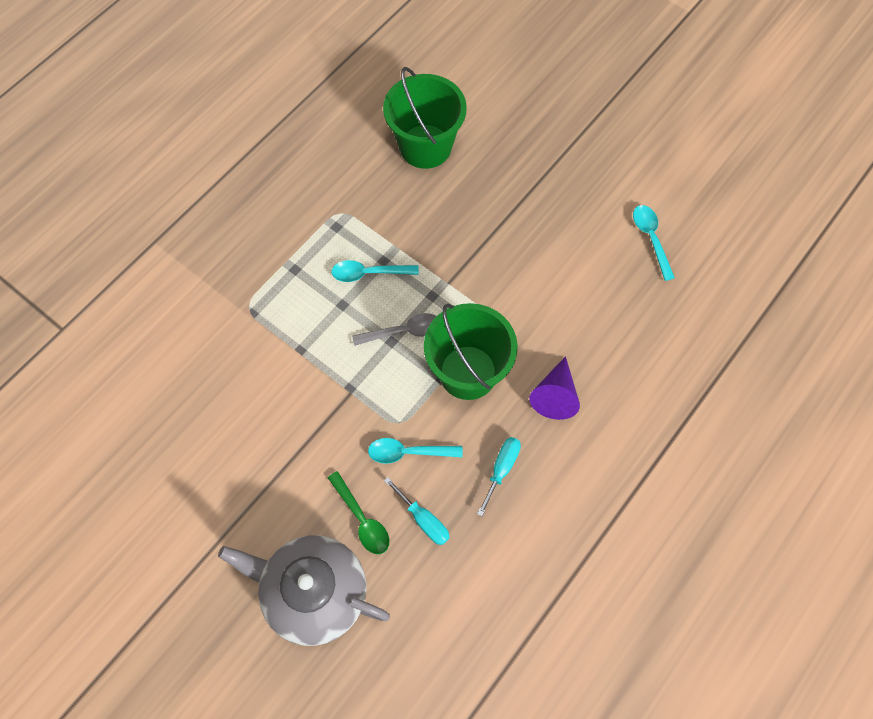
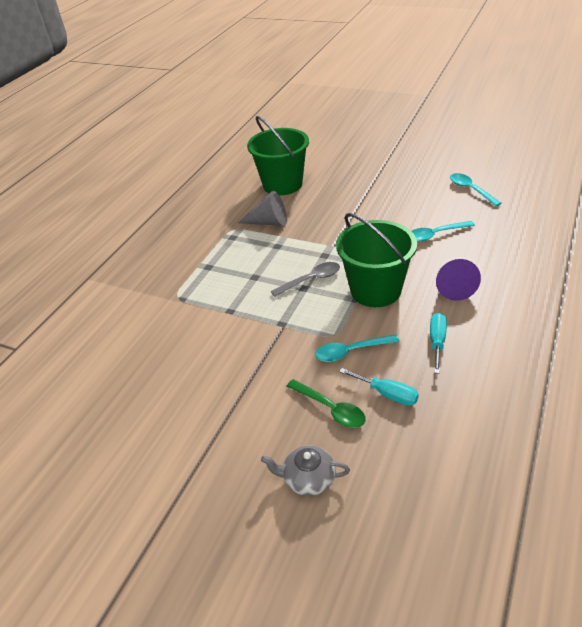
camera: 10 degrees left, 25 degrees down
grey teapot [218,535,390,646] -> grey teapot [261,445,350,496], size x0.48
turquoise spoon [331,260,419,282] -> turquoise spoon moved to [412,221,475,242]
none -> grey cone [238,191,287,226]

